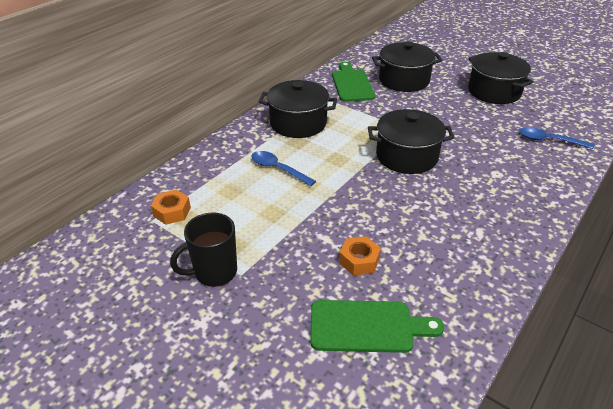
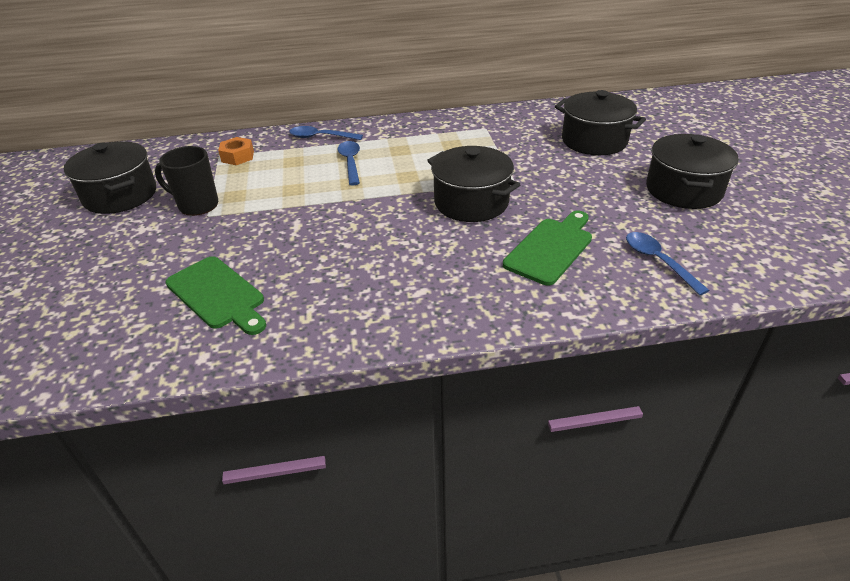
camera: 45 degrees right, 0 degrees up
black pot [258,80,337,138] -> black pot moved to [64,141,156,214]
green cutting board [332,62,375,102] -> green cutting board moved to [503,211,592,285]
orange nut [339,236,381,276] -> none
none -> blue spoon [289,126,363,140]

